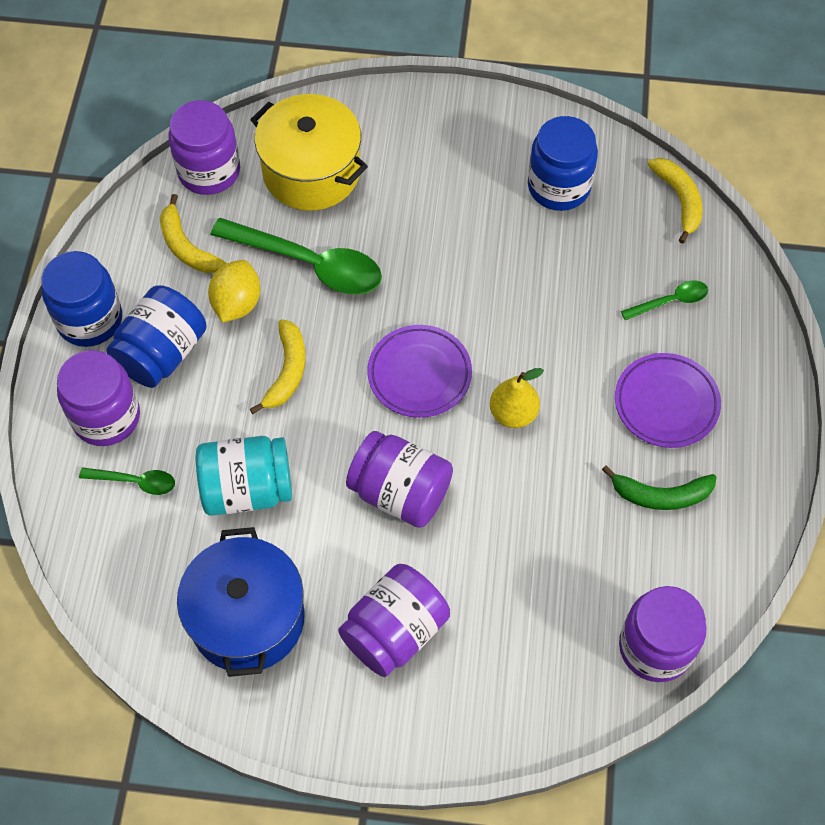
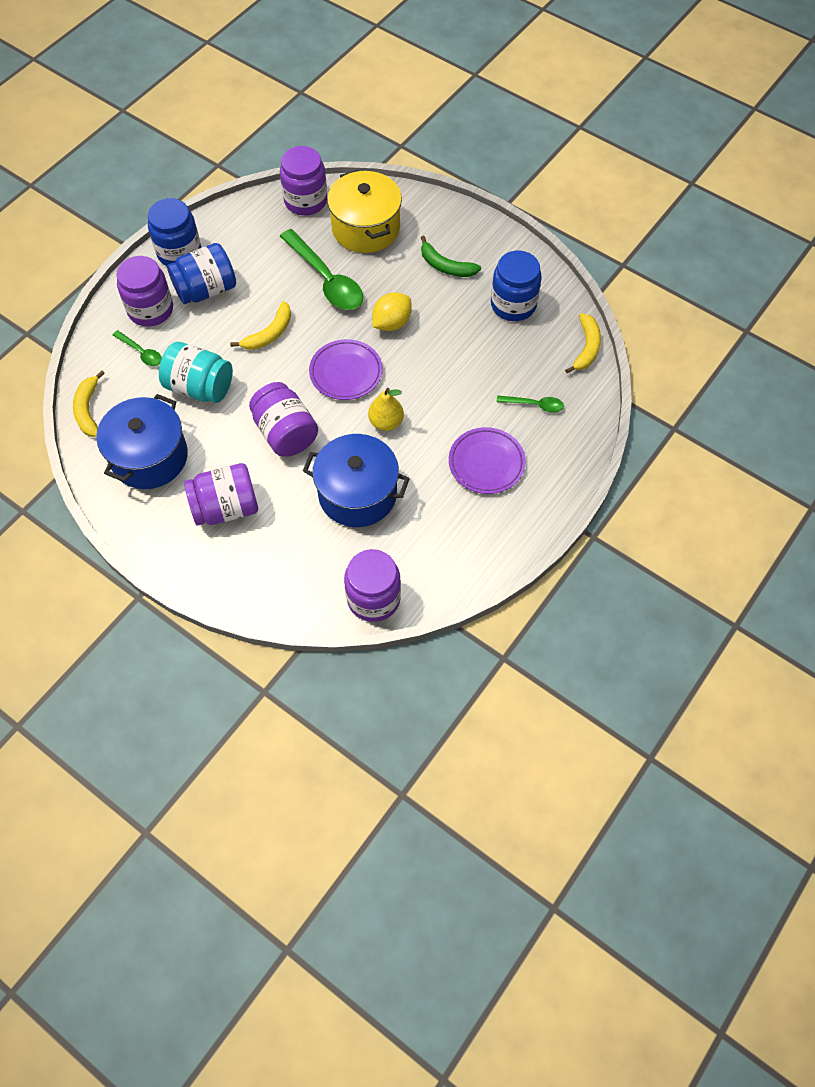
camera: 30 degrees right, 0 degrees up
yellow banana [160,194,226,273] -> yellow banana moved to [73,370,105,437]
yellow lemon [208,260,260,323] -> yellow lemon moved to [372,293,412,331]
green banana [602,465,717,510] -> green banana moved to [421,236,481,277]
none -> blue pot [303,434,410,527]

